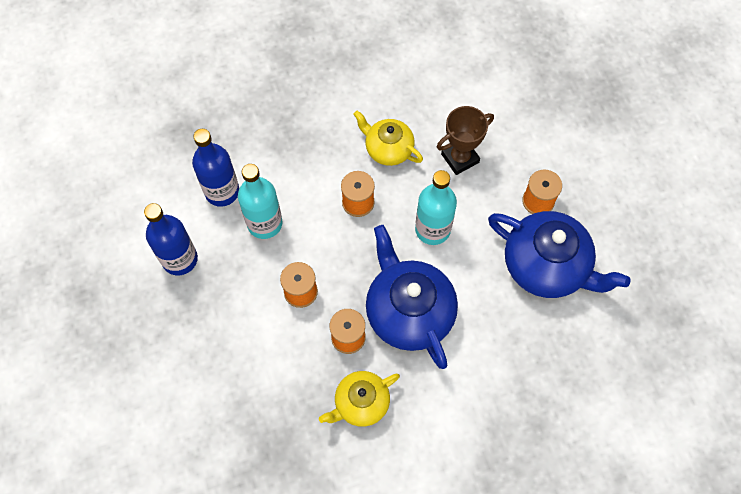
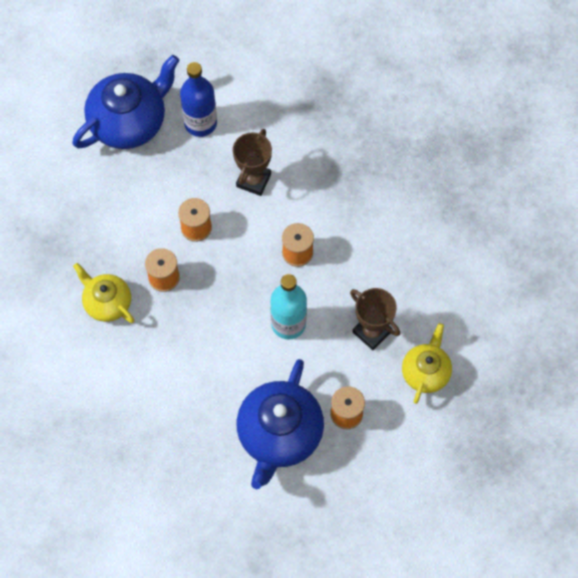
camera: 75 degrees right, 0 degrees up
blue bottle [192,129,239,207] -> none
turquoise bottle [238,164,282,239] -> brown trophy [233,129,272,196]
yellow teapot [353,110,423,166] -> yellow teapot moved to [402,323,452,404]
blue teapot [366,225,458,369] -> blue teapot moved to [73,55,180,149]

